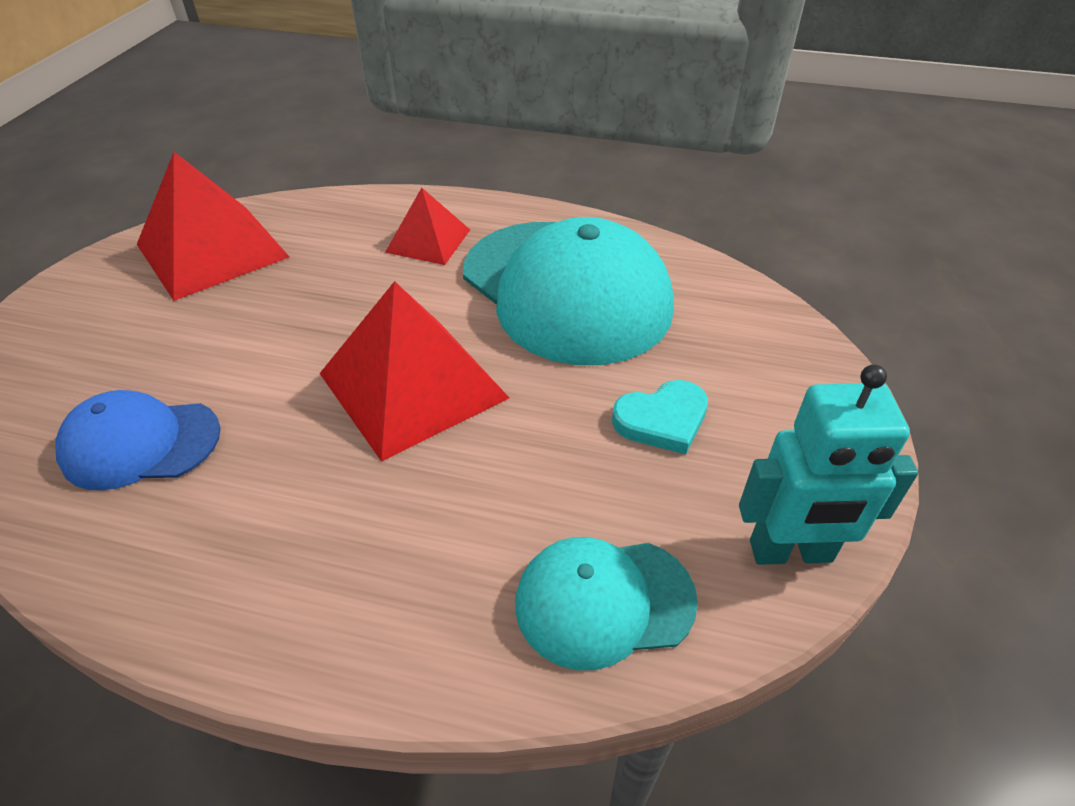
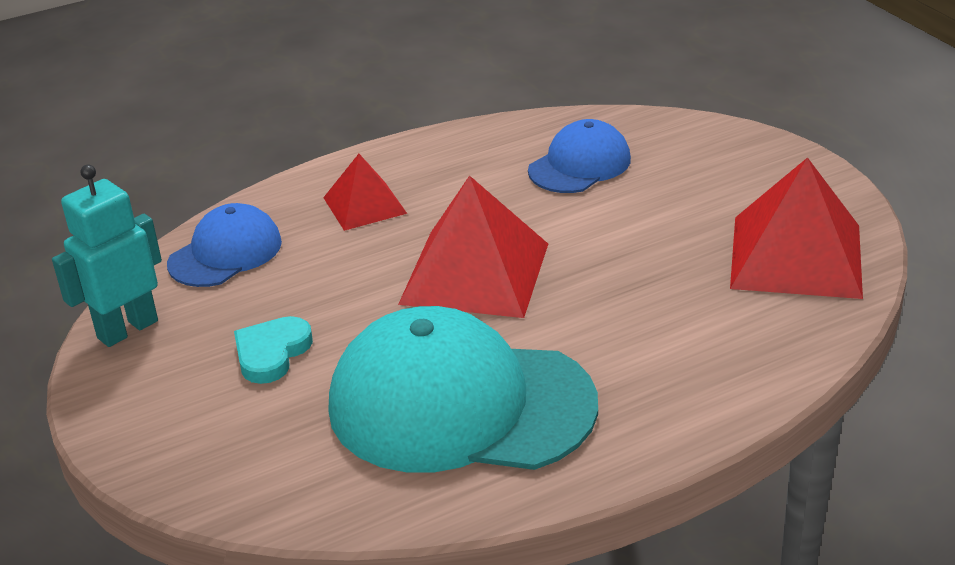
camera: 140 degrees right, 10 degrees down
red pyramid [385,188,470,265] -> red pyramid moved to [323,154,407,231]
turquoise cap [515,537,698,670] -> blue cap [167,203,282,287]

